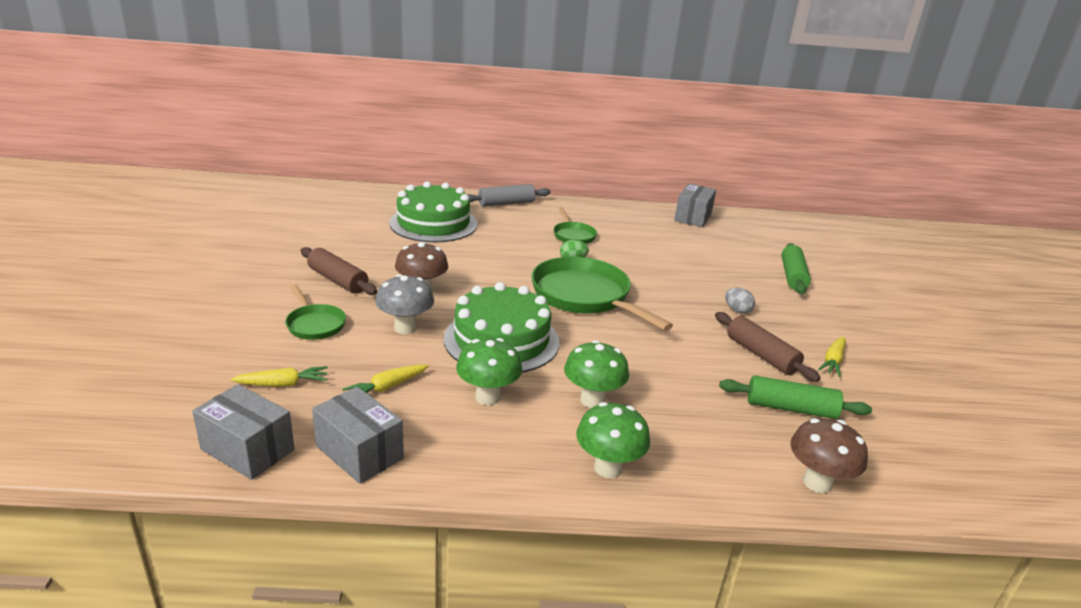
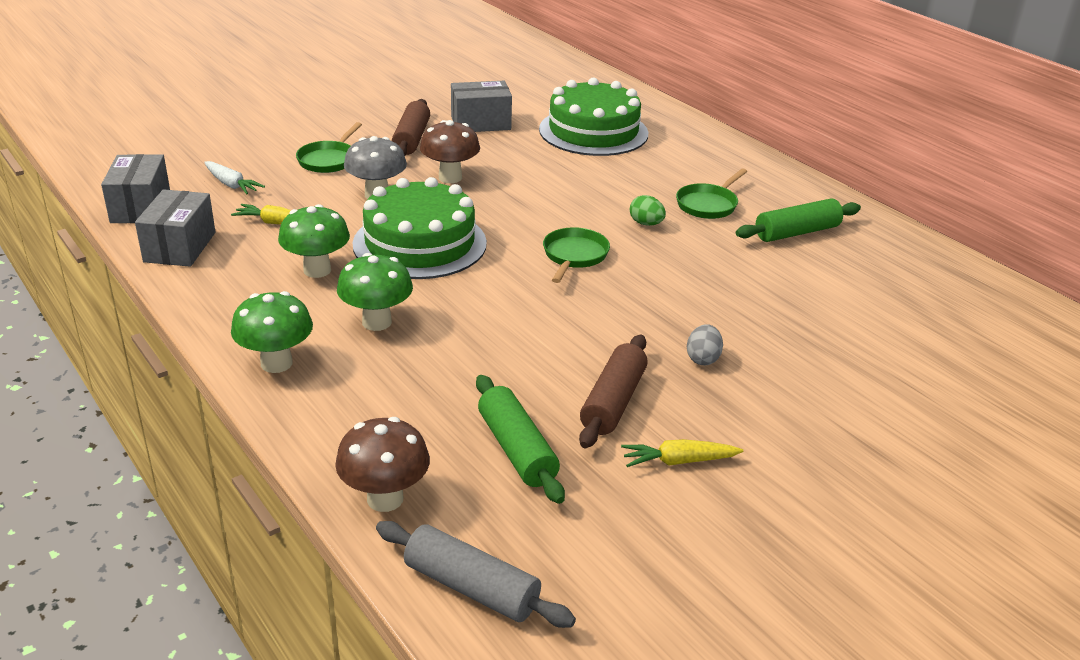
camera: 55 degrees right, 5 degrees up
yellow carrot [231,366,328,387] -> white carrot [204,161,265,195]
grey rolling pin [467,184,551,207] -> grey rolling pin moved to [376,521,576,628]
green pan [531,257,673,331] -> green pan [543,227,610,283], size x0.51
grey box [674,184,716,227] -> grey box moved to [451,81,512,132]
green rolling pin [781,243,811,294] -> green rolling pin moved to [736,198,861,242]

